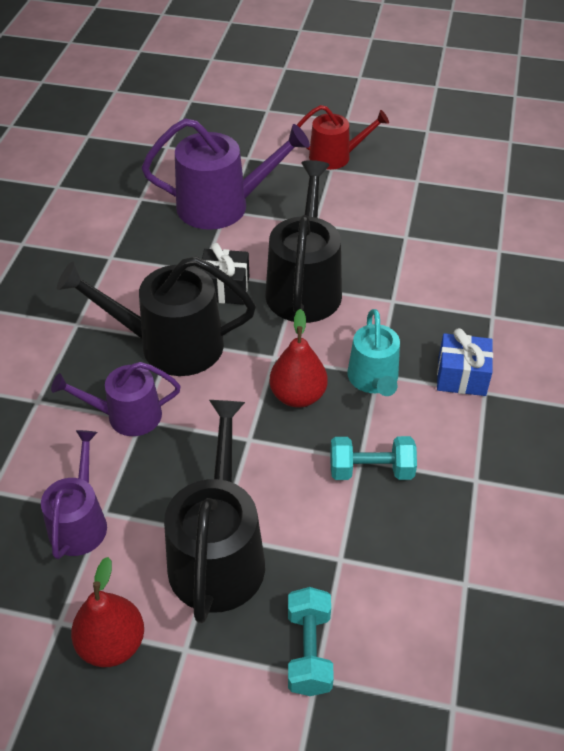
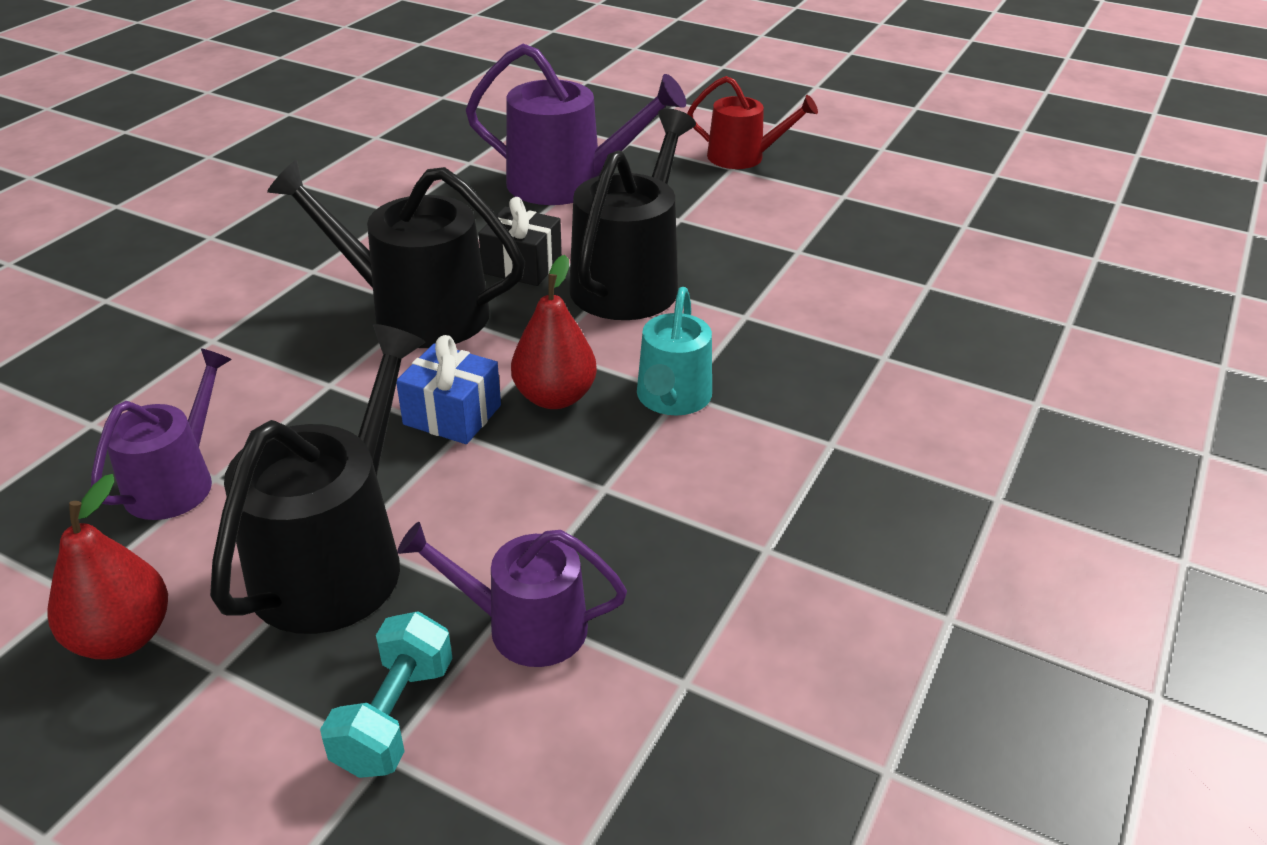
camera: 15 degrees right, 10 degrees down
purple watering can [51,362,181,436] -> purple watering can moved to [397,522,627,667]
turquoise dumbbell [330,436,417,480] -> none
blue gift [437,328,493,396] -> blue gift moved to [396,335,501,444]

